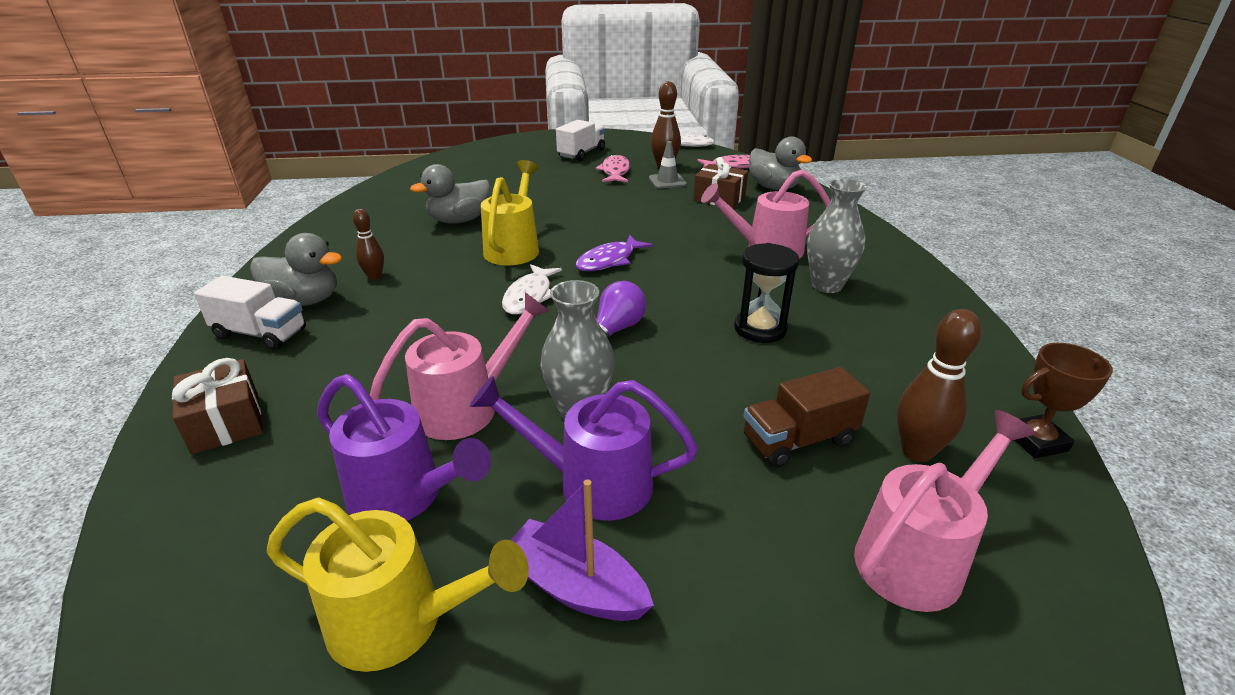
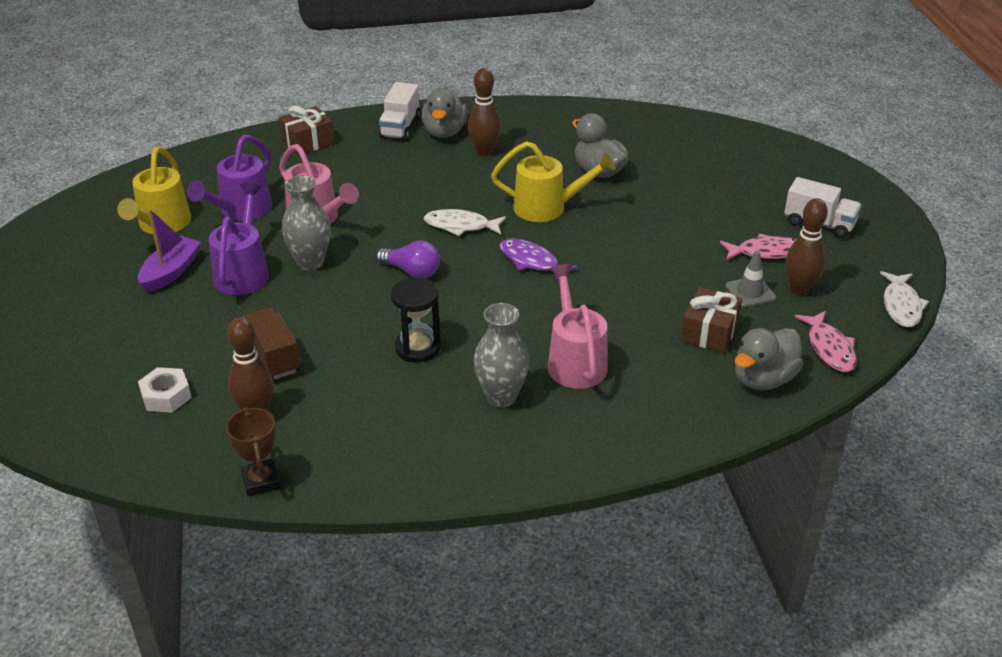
camera: 85 degrees right, 5 degrees up
brown bowling pin [353,209,384,280] -> brown bowling pin [468,68,501,156], size x1.59
pink watering can [854,410,1035,612] -> white nut [138,367,192,413]

